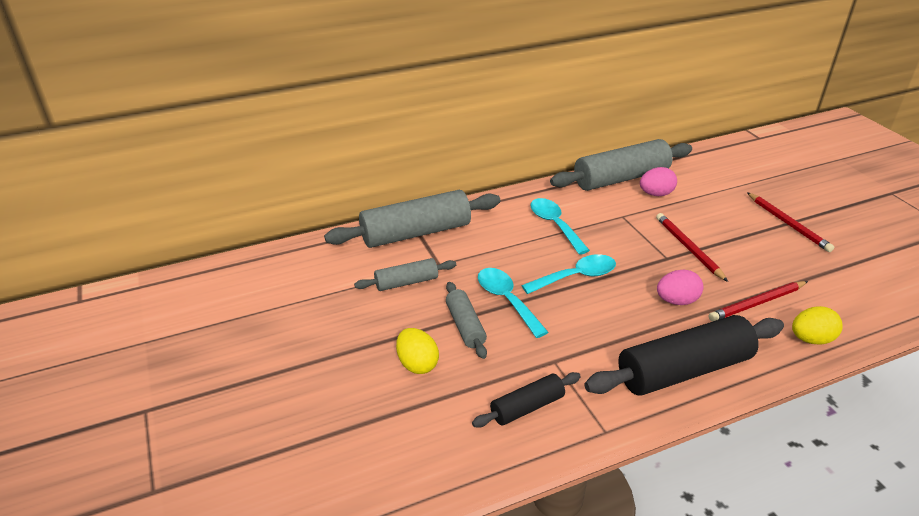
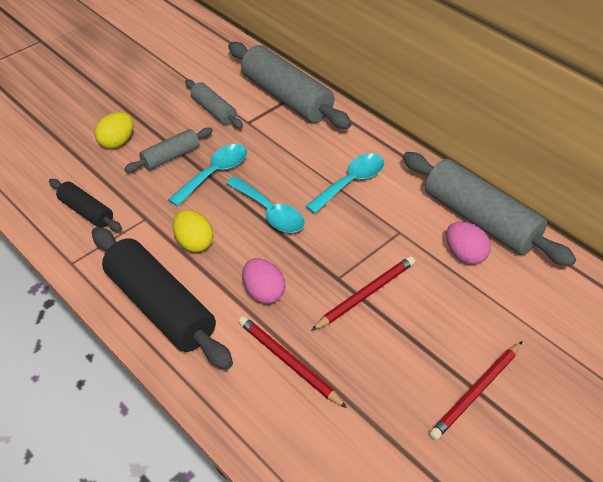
camera: 70 degrees right, 10 degrees up
yellow egg [792,306,843,345] -> yellow egg moved to [173,210,213,252]

